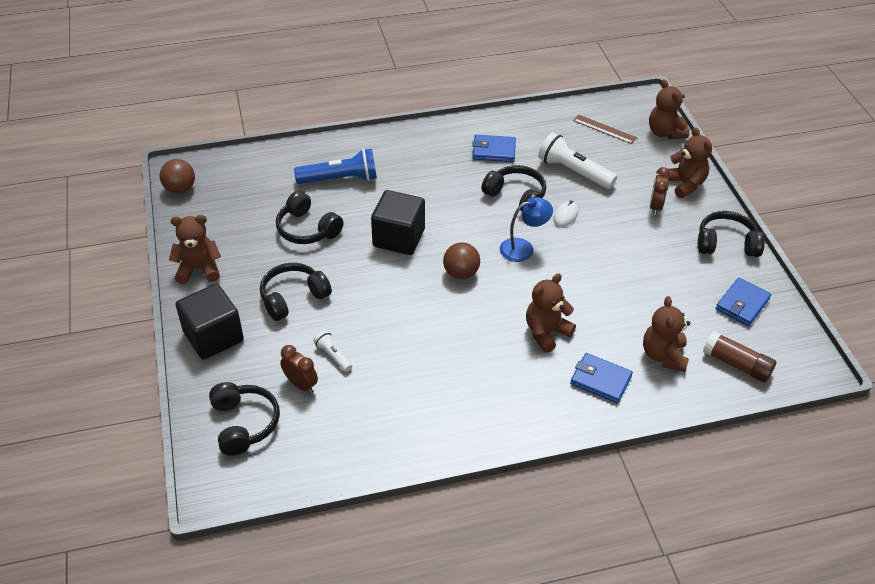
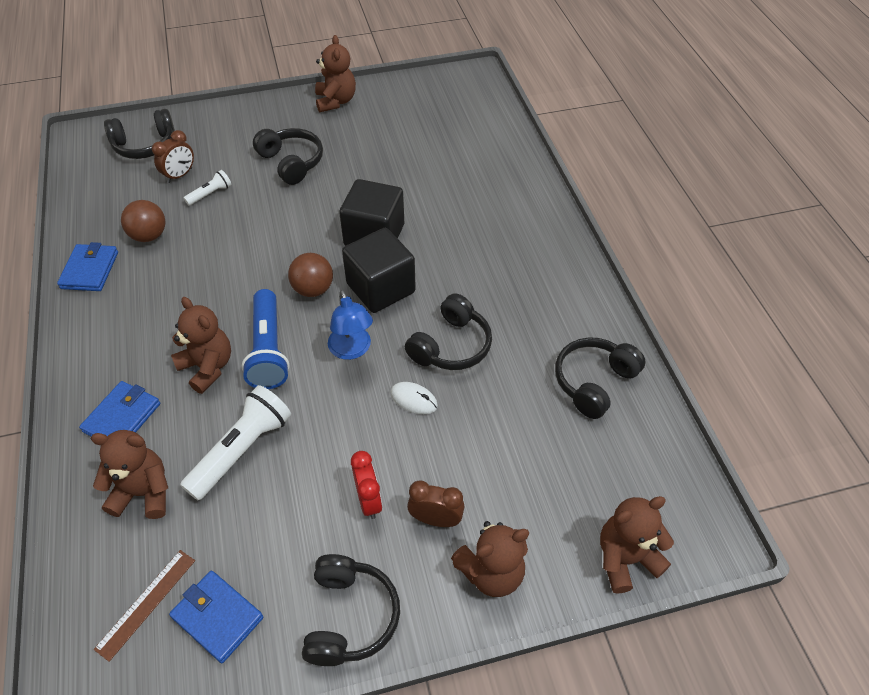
camera: 90 degrees right, 5 degrees up
brown ball [160,159,195,194] -> brown ball moved to [121,200,165,242]
black cube [175,284,244,360] -> black cube moved to [342,228,416,313]
black headphones [276,191,343,244] -> black headphones moved to [555,337,645,419]
blue flashlight [294,149,377,184] -> blue flashlight moved to [242,289,290,389]
blue wallet [472,135,516,162] -> blue wallet moved to [57,242,118,291]
white flashlight [538,132,617,189] -> white flashlight moved to [180,385,291,500]
brown ruler [573,114,637,144] -> brown ruler moved to [94,550,195,662]
brown glue stick [703,331,777,382] -> none
none -> red clock [351,451,382,519]

